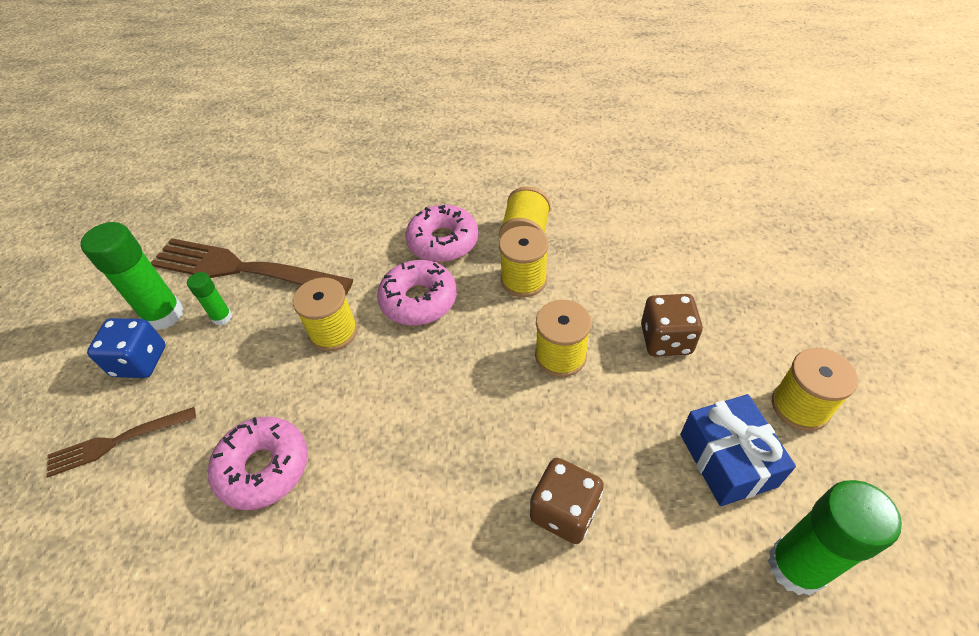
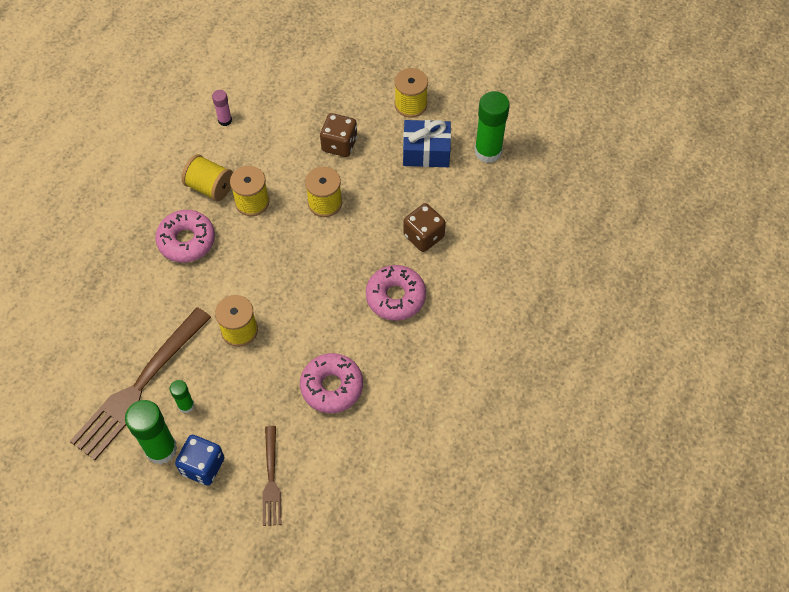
camera: 75 degrees left, 10 degrees up
pink donut [377,260,457,325] -> pink donut moved to [366,265,426,321]
none -> pink glue stick [212,90,232,126]

